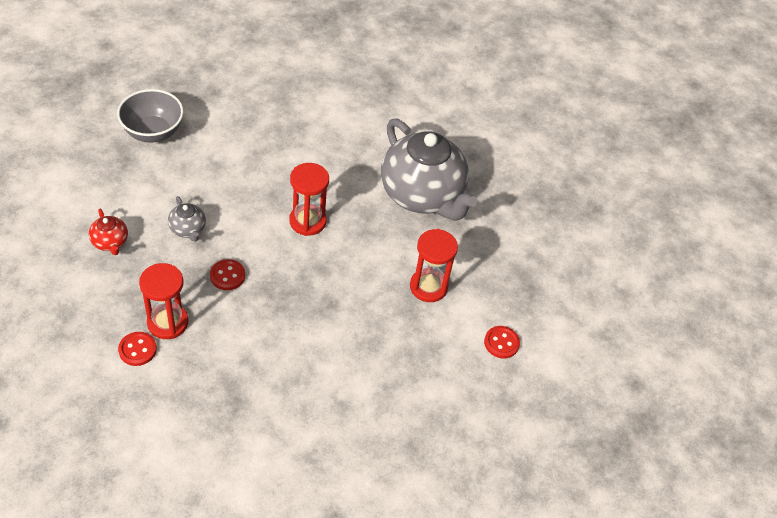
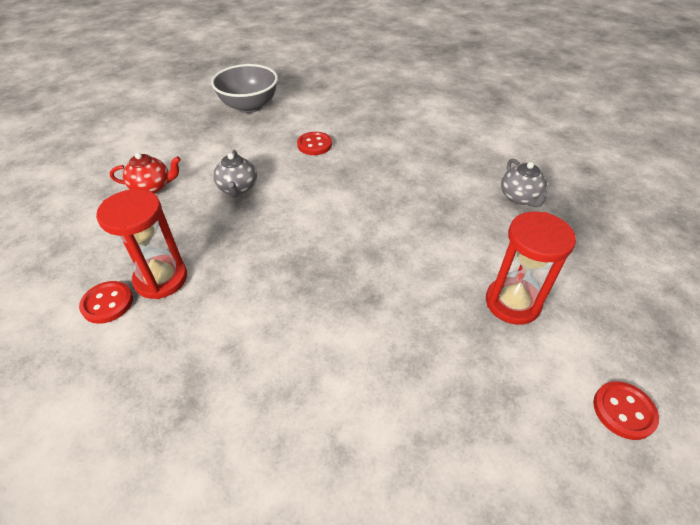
camera: 25 degrees right, 5 degrees down
red teapot [89,209,128,255] -> red teapot turned 90 degrees counterclockwise [110,153,181,194]
red button [210,259,245,290] -> red button moved to [297,132,332,155]
red hourglass [289,163,329,236] -> none
grey teapot [381,118,477,221] -> grey teapot [501,159,551,207], size x0.41

